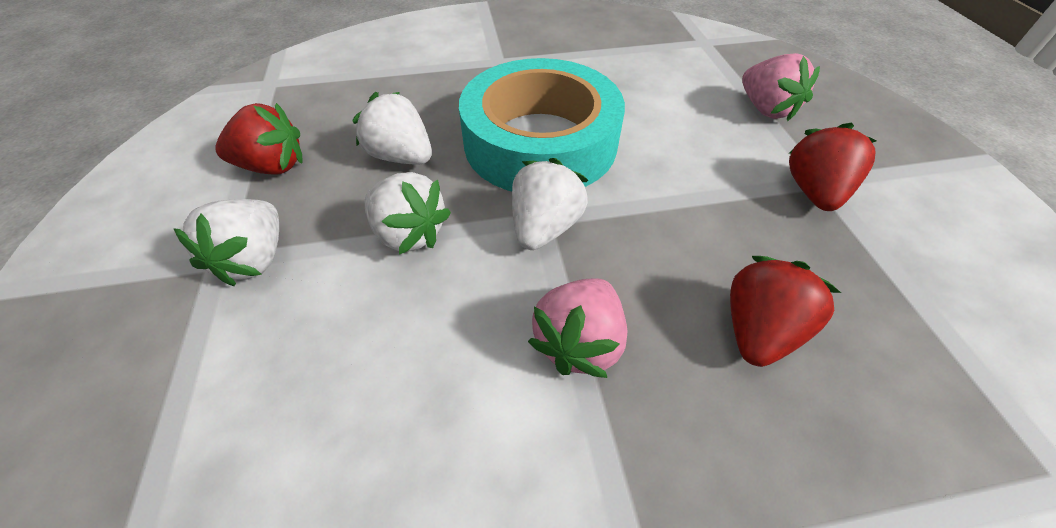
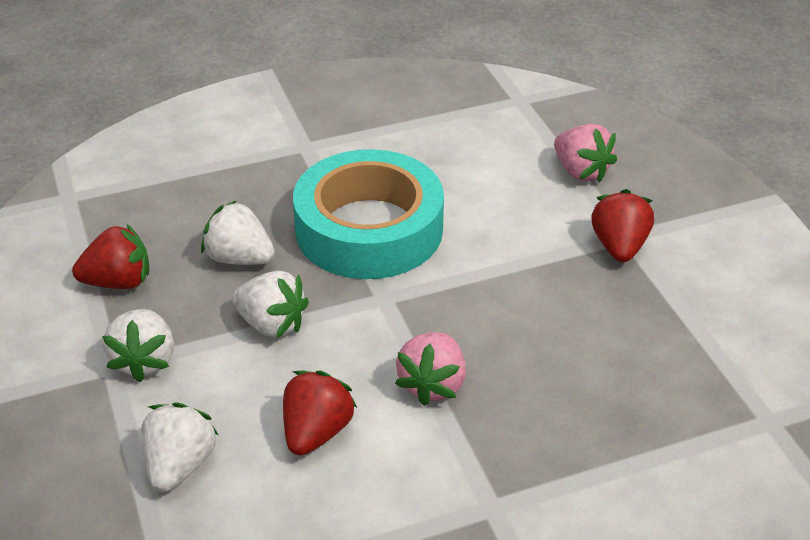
camera: 10 degrees left, 10 degrees down
white strawberry [512,158,588,250] -> white strawberry moved to [141,402,219,492]
red strawberry [730,256,841,367] -> red strawberry moved to [283,370,357,456]

